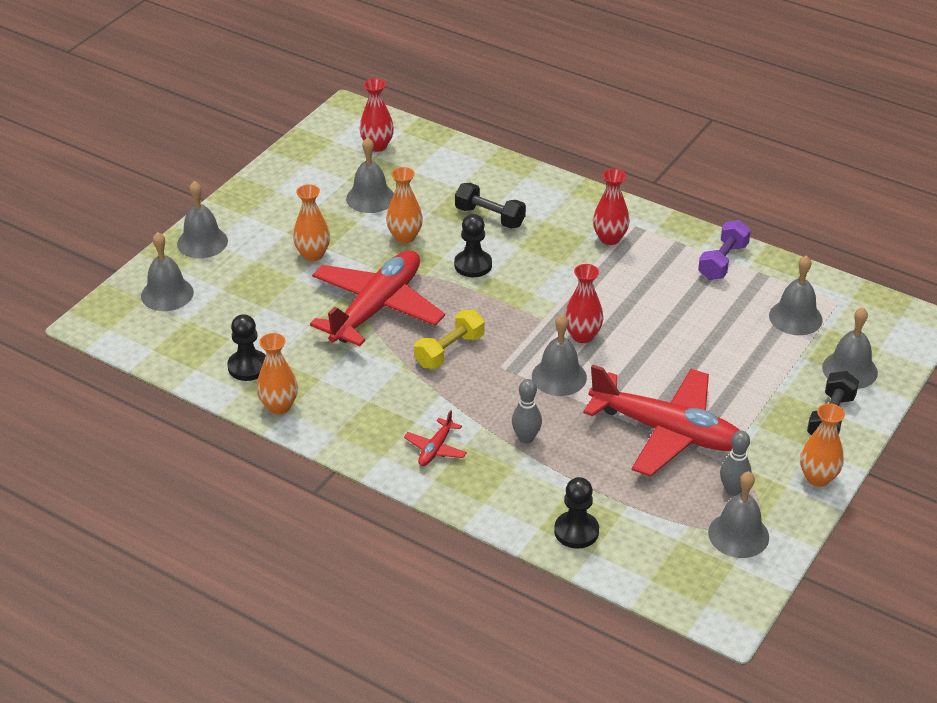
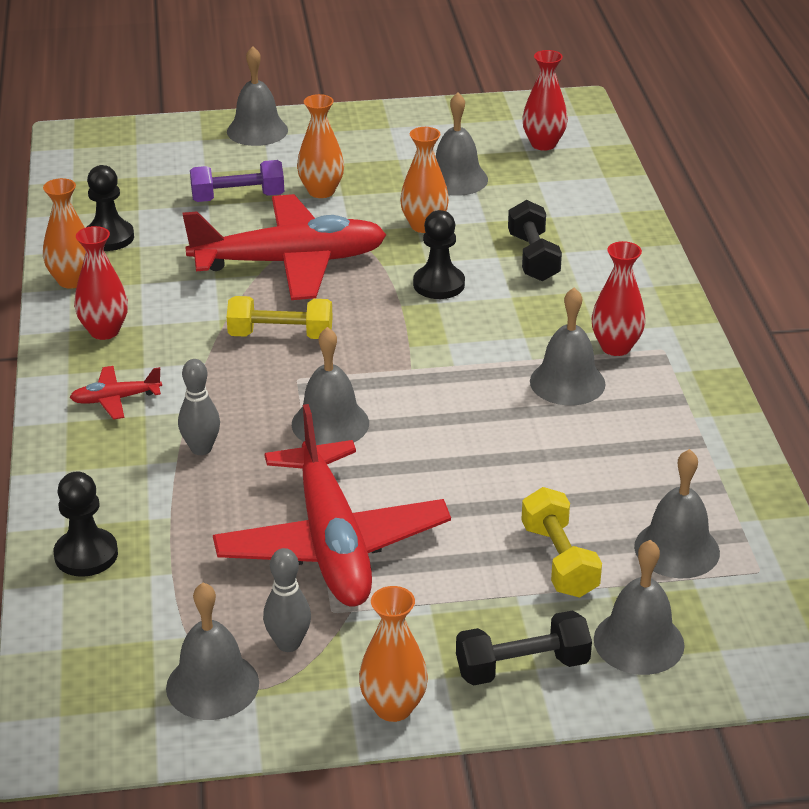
camera: 50 degrees right, 5 degrees down
grey bell [141,232,194,311] -> grey bell moved to [530,287,606,406]
red vase [565,264,604,343] -> red vase moved to [74,226,128,340]
purple dumbbell [698,220,751,280] -> purple dumbbell moved to [190,160,284,202]
none -> yellow dumbbell [521,487,602,598]

